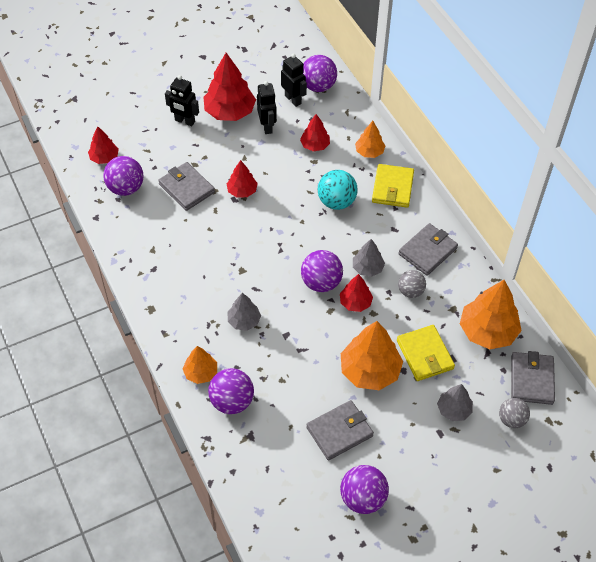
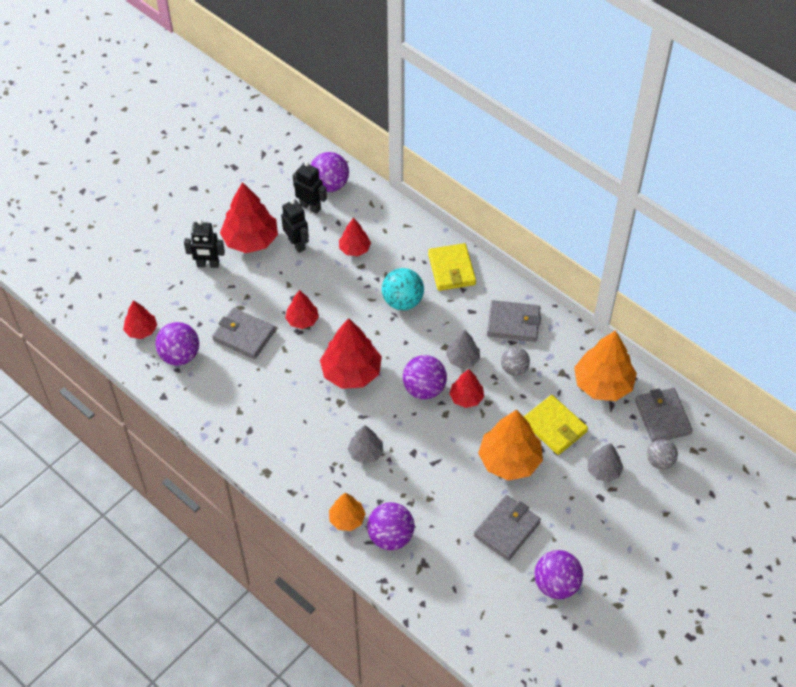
camera: 20 degrees left, 0 degrees up
orange tree [355,121,385,158] -> none
grey wallet [398,223,458,276] -> grey wallet turned 75 degrees clockwise [487,300,541,342]
none -> red tree [320,318,382,389]

